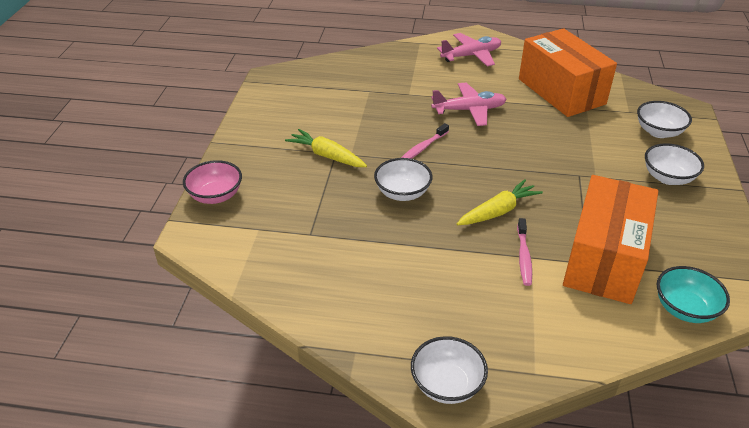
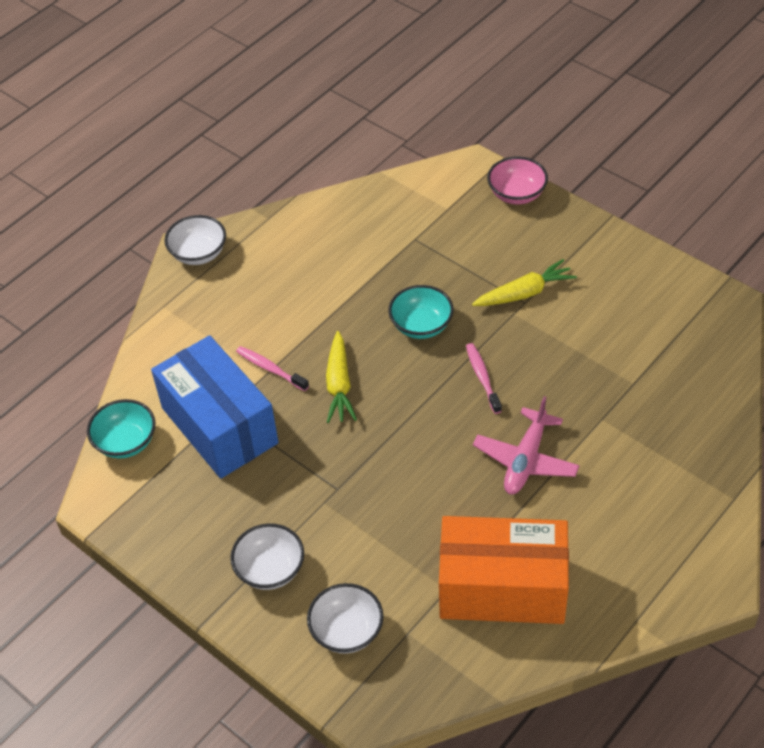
camera: 125 degrees right, 10 degrees up
white bowl [374,158,432,201] -> turquoise bowl [388,285,453,339]
pink plane [437,33,501,66] -> none
orange box [563,175,658,304] -> blue box [151,335,279,479]

